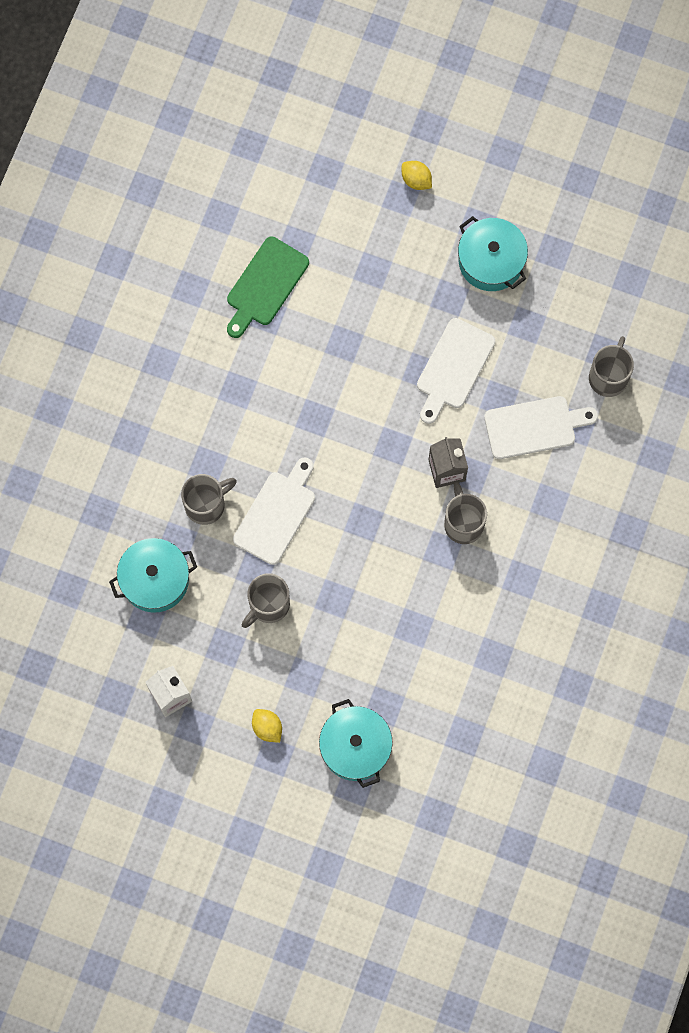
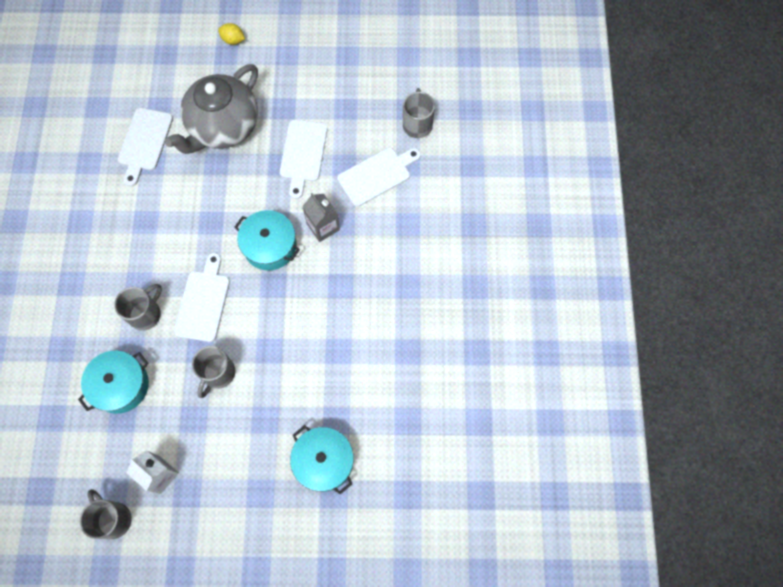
camera: 20 degrees left, 5 degrees down
green cutting board [227,237,309,338] -> white cutting board [118,108,173,186]
yellow lemon [252,709,282,743] -> none
grey mug [444,482,487,544] -> grey mug moved to [79,489,132,539]
turquoise pot [458,216,528,291] -> turquoise pot moved to [234,210,300,271]
none -> grey teapot [165,64,258,154]

